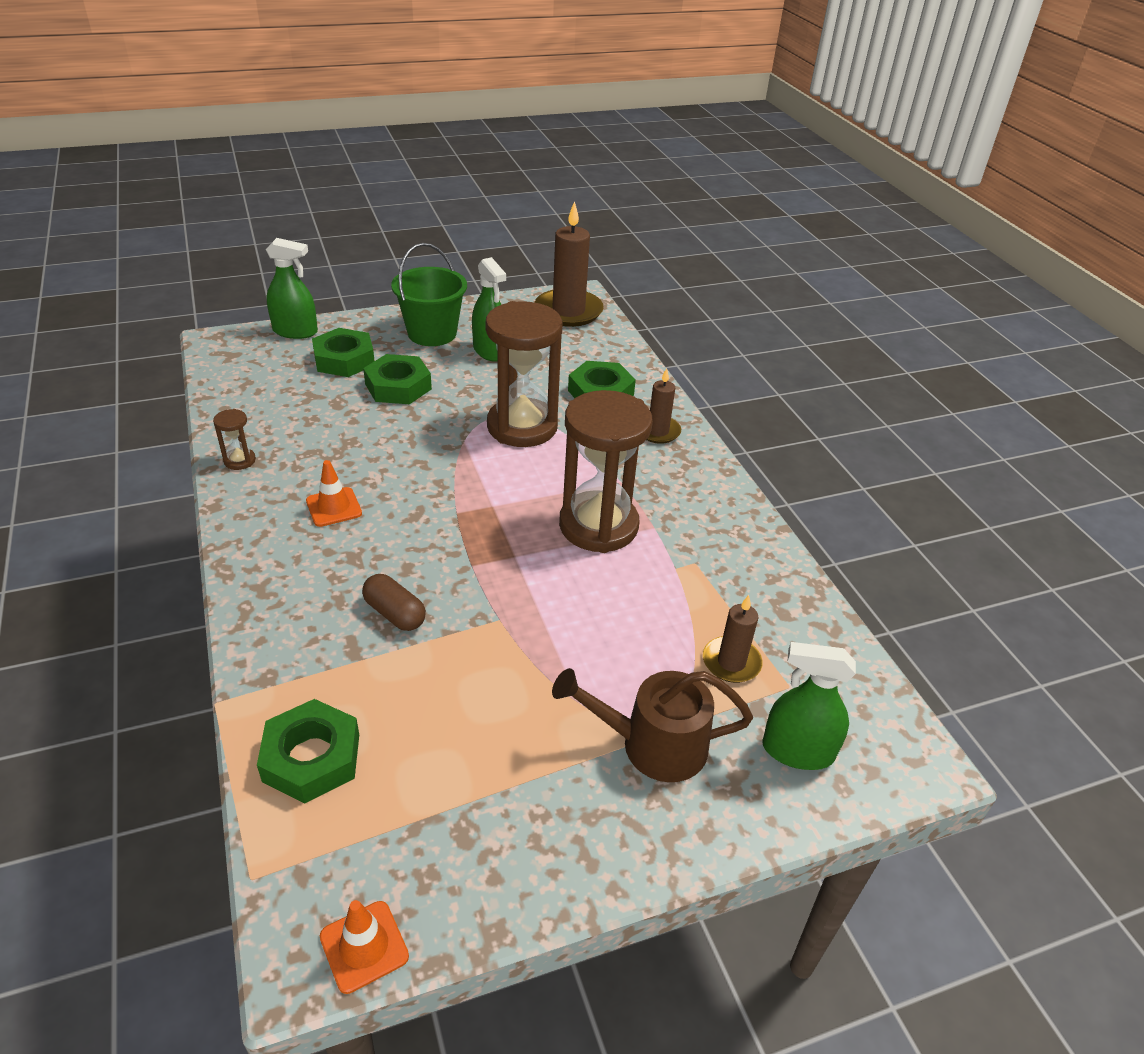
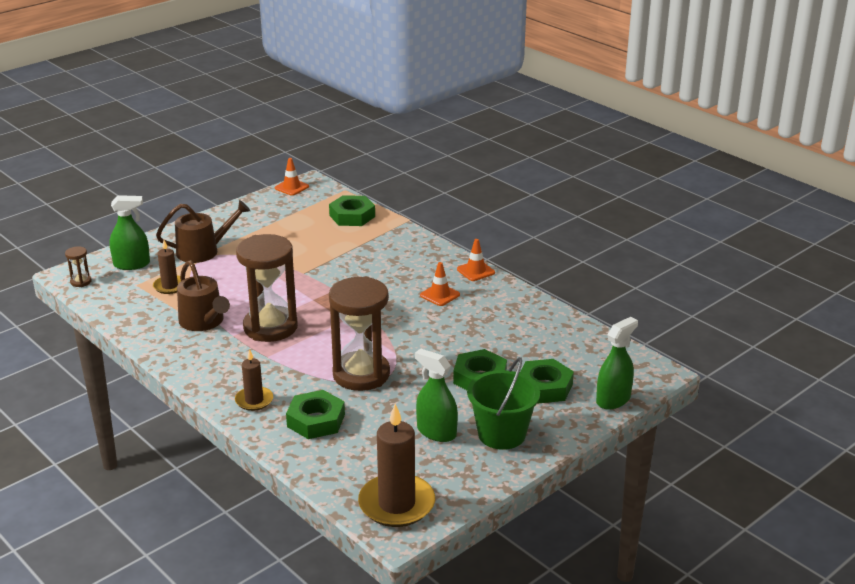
camera: 160 degrees right, 10 degrees down
brown hourglass [213,409,256,470] -> brown hourglass moved to [65,246,92,287]
green spray bottle [266,238,318,339] -> green spray bottle turned 150 degrees clockwise [596,317,638,410]
brown capsule [362,574,426,631] -> none
none -> brown watering can [177,260,230,331]
none -> orange traffic cone [457,239,495,281]

